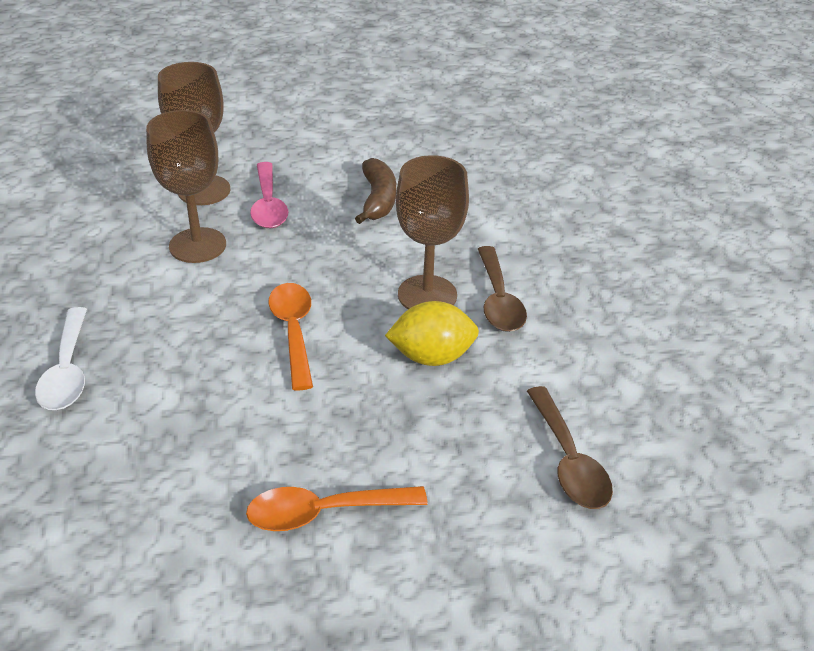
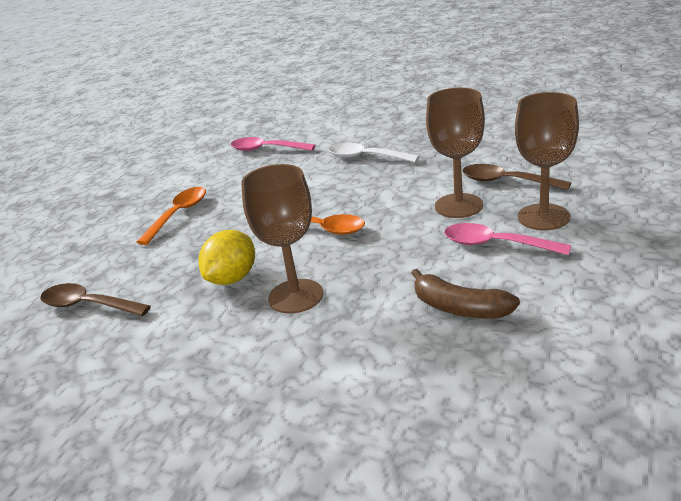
camera: 130 degrees right, 10 degrees down
brown spoon [478,246,527,332] -> brown spoon moved to [462,164,571,190]
none -> pink spoon [230,137,315,151]

